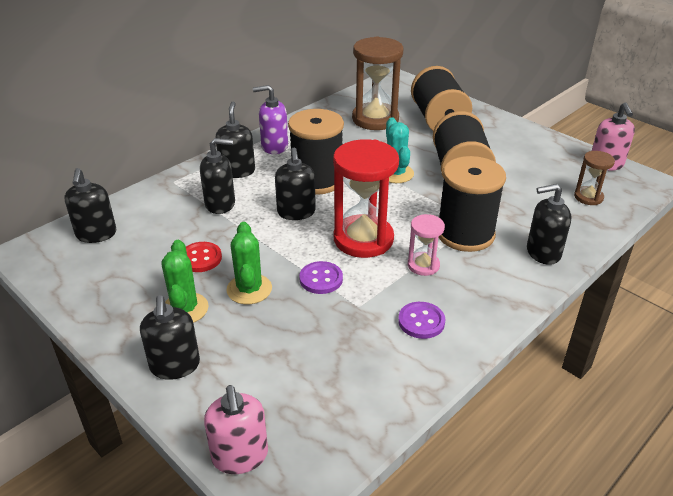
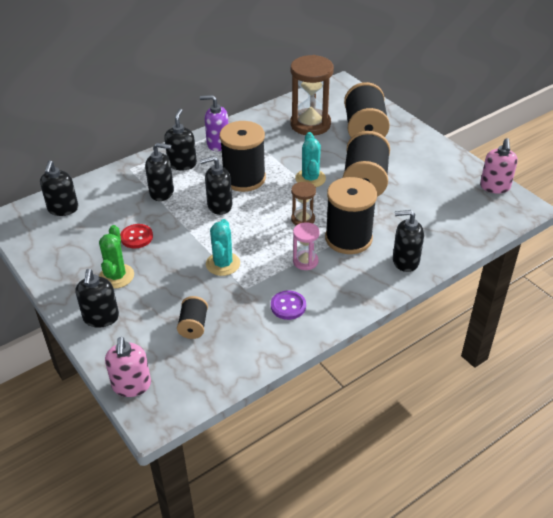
camera: 10 degrees right, 5 degrees up
green cactus [226,222,272,304] -> none
black soap dispenser [275,148,316,220] -> black soap dispenser turned 75 degrees clockwise [200,156,232,215]
purple button [299,261,343,294] -> turquoise cactus [206,219,240,276]
red hourglass [333,139,399,258] -> none
brown hourglass [574,151,615,205] -> brown hourglass moved to [291,182,316,225]
none -> black spool [177,296,208,339]

